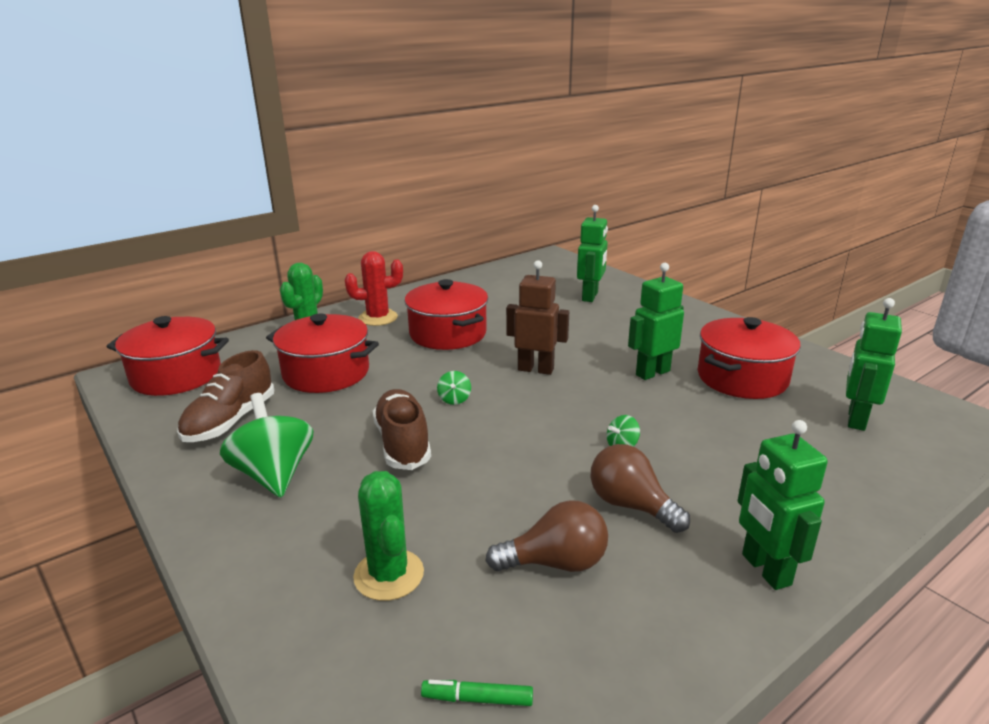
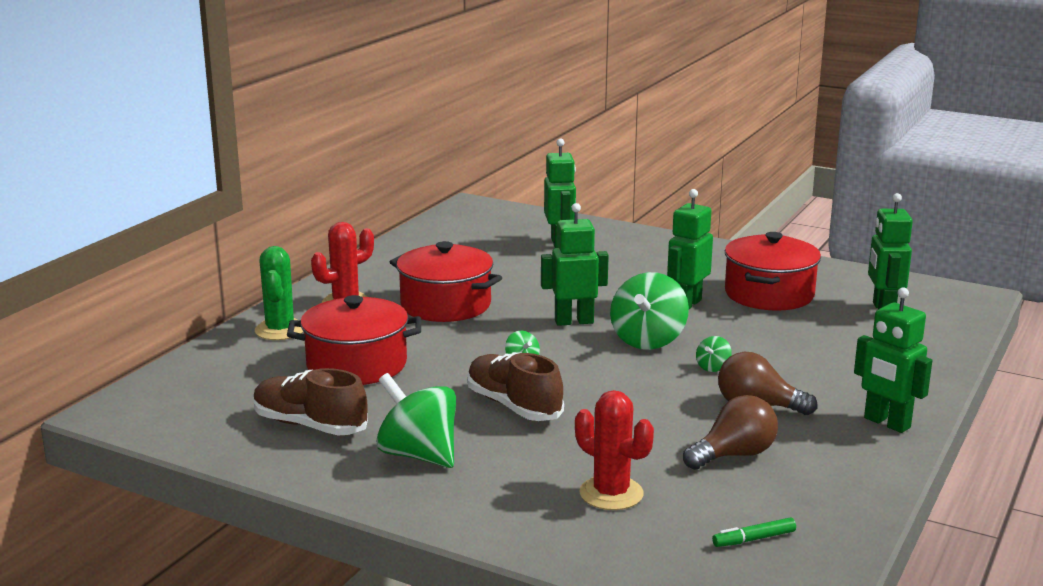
camera: 25 degrees left, 5 degrees down
red pot [107,316,229,396] -> none
brown shoe [177,350,274,442] -> brown shoe turned 120 degrees clockwise [254,368,368,435]
green cactus [353,471,424,601] -> red cactus [575,390,654,510]
brown robot [506,260,569,375] -> green robot [541,203,609,326]
none -> green spinning top [610,272,689,350]

